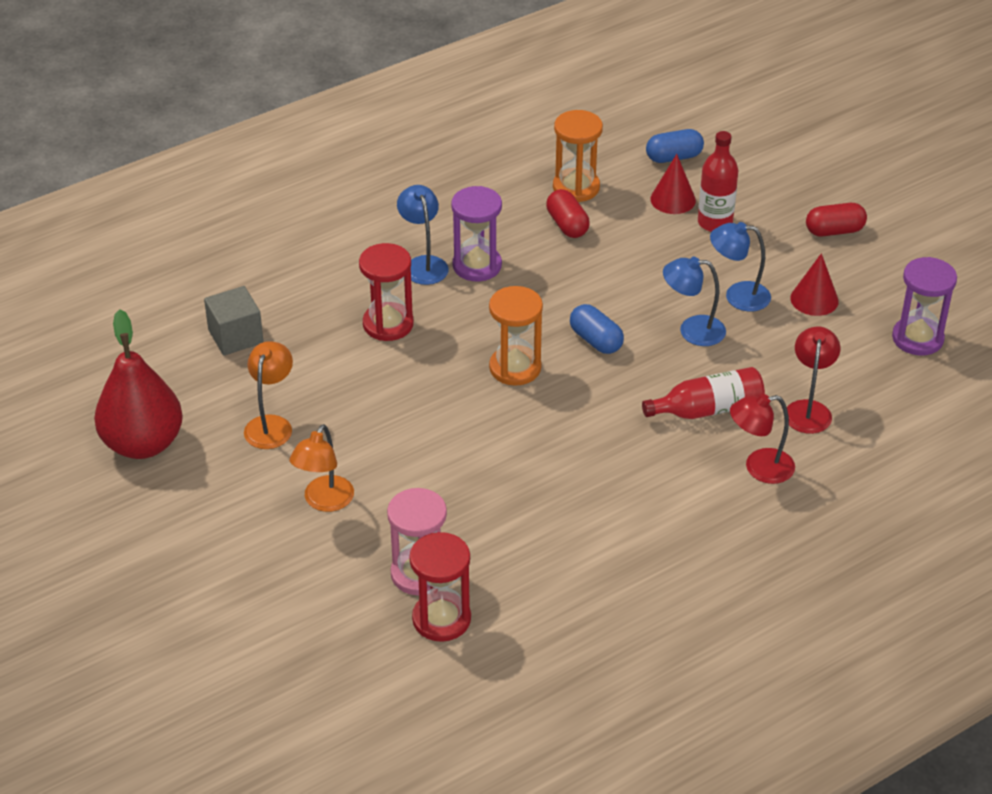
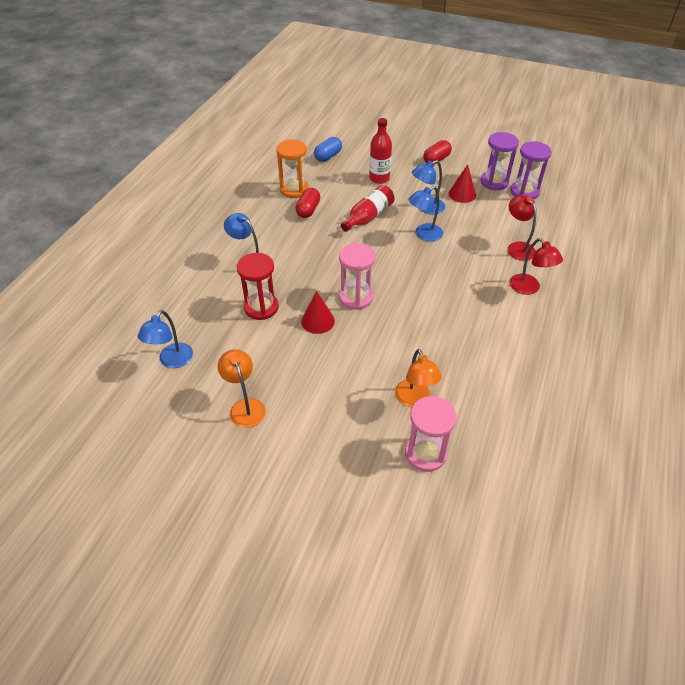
camera: 35 degrees left, 5 degrees up
red pear [94,309,183,459] -> none
grey cube [204,286,264,356] -> blue lamp [138,310,193,368]
orange lamp [289,424,354,512] -> orange lamp moved to [395,349,442,407]
red hourglass [409,532,471,642] -> none
purple hourglass [451,186,502,281] -> purple hourglass moved to [480,132,519,190]
orange hourglass [489,286,543,386] -> pink hourglass [339,243,375,310]
red capsule [546,189,590,238] -> red capsule turned 75 degrees clockwise [295,188,320,218]
blue capsule [570,304,624,354] -> none
red bottle [642,367,765,419] -> red bottle moved to [341,185,395,232]
red cone [650,154,696,214] -> red cone moved to [301,291,335,334]
red lamp [730,394,795,484] -> red lamp turned 75 degrees counterclockwise [509,238,563,295]

